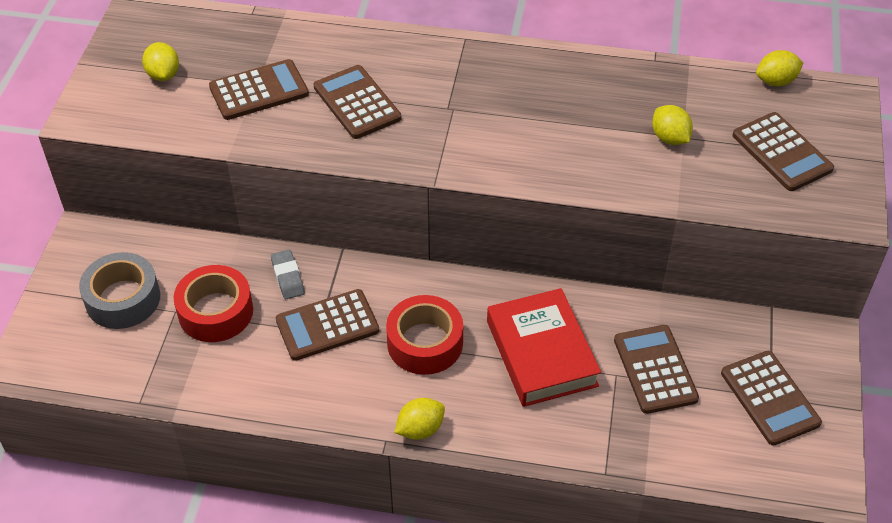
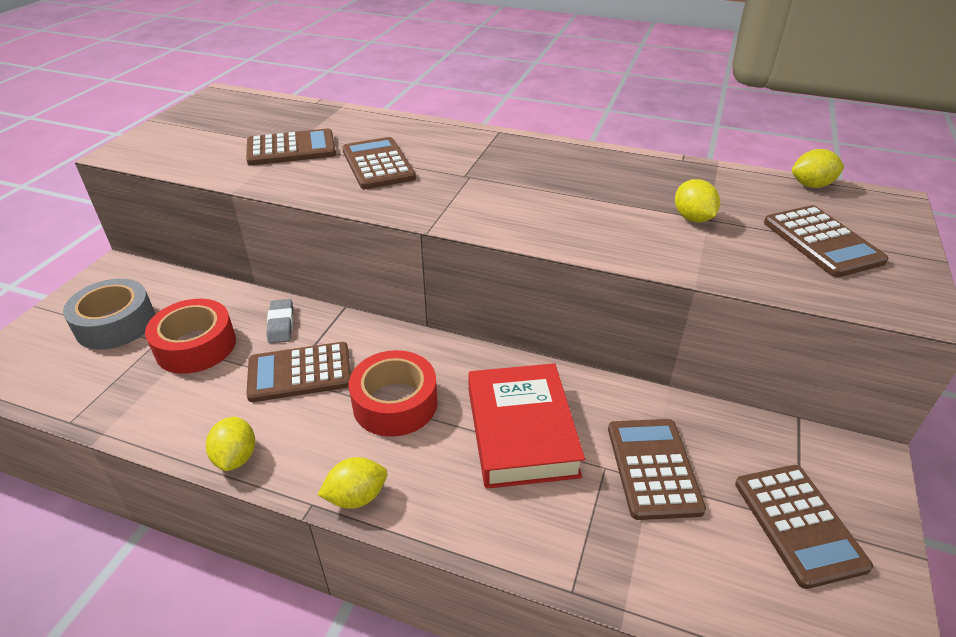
camera: 10 degrees right, 10 degrees down
yellow lemon [142,42,179,81] -> yellow lemon moved to [206,417,255,471]

